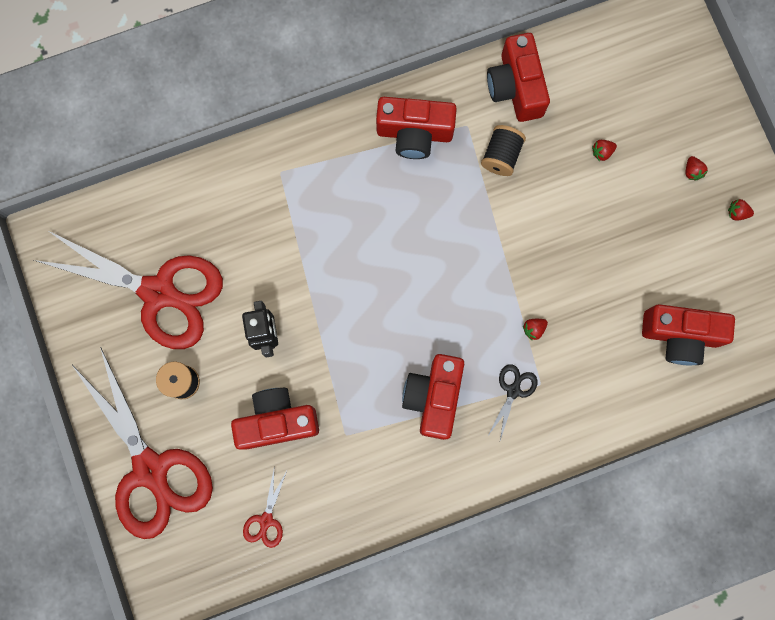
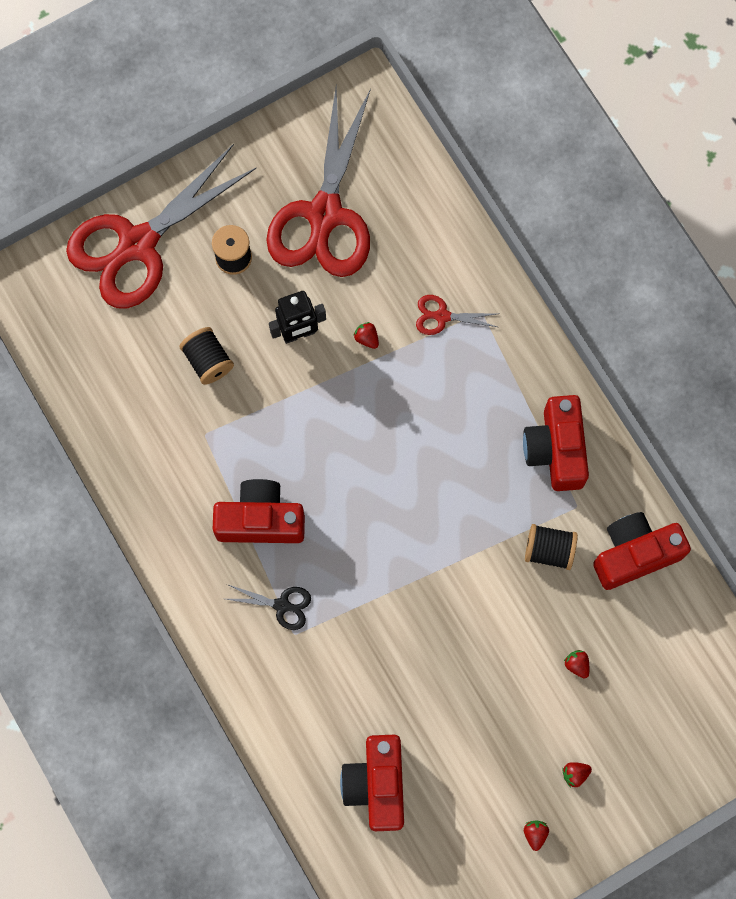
camera: 80 degrees right, 5 degrees down
red camera [231,388,319,450] -> black spool [179,327,234,385]
red scissors [243,470,287,548] -> red scissors moved to [416,295,497,335]
red strawberry [523,319,548,341] -> red strawberry moved to [353,322,379,349]

